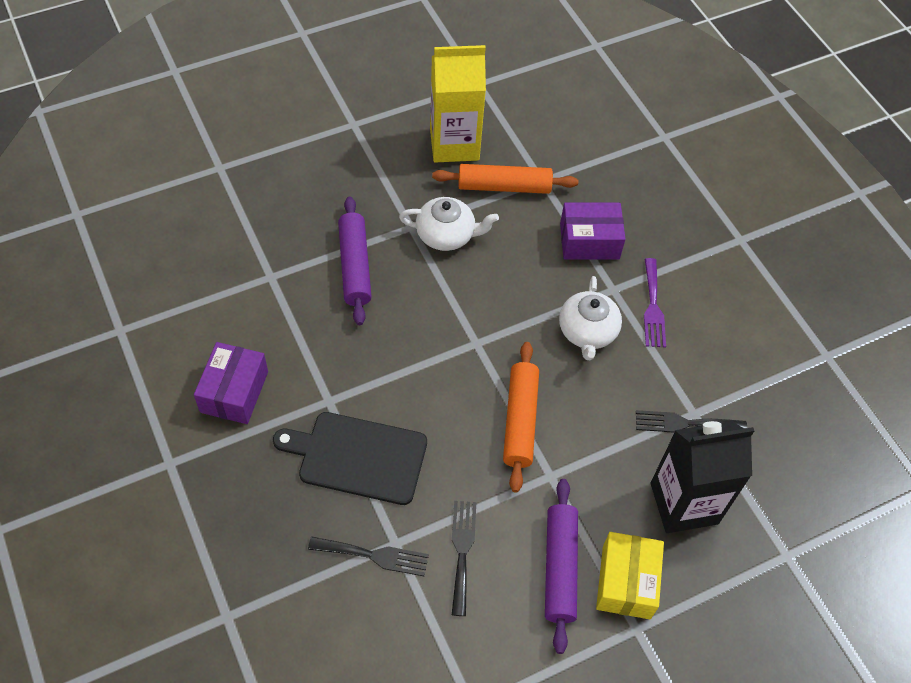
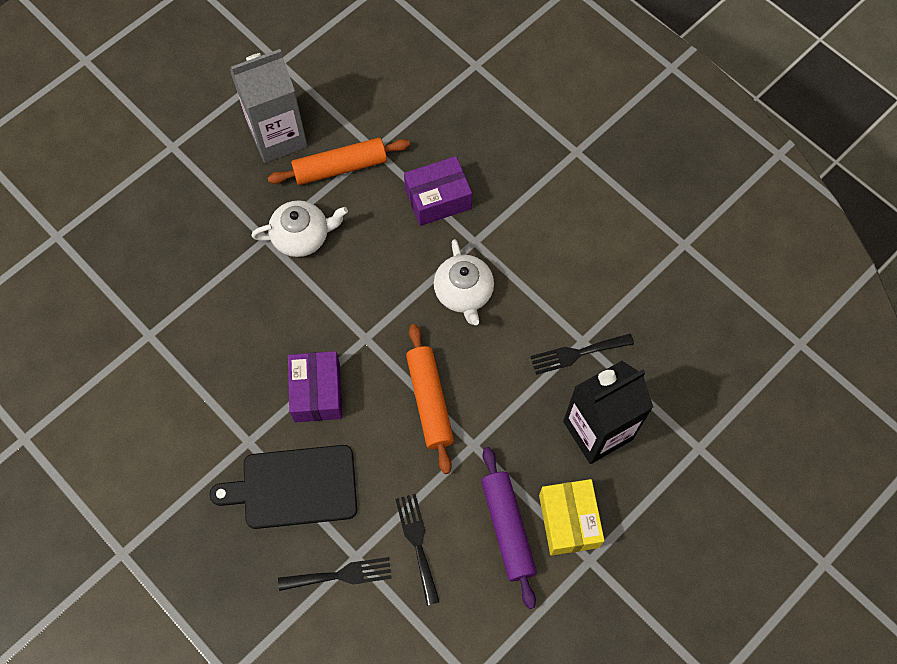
camera: 15 degrees left, 10 degrees up
purple box [194,342,268,424] -> purple box moved to [288,351,342,423]
purple rolling pin [338,196,372,325] -> none
yellow carton [430,45,486,163] -> grey carton [230,49,308,163]
purple fork [644,258,666,347] -> none

